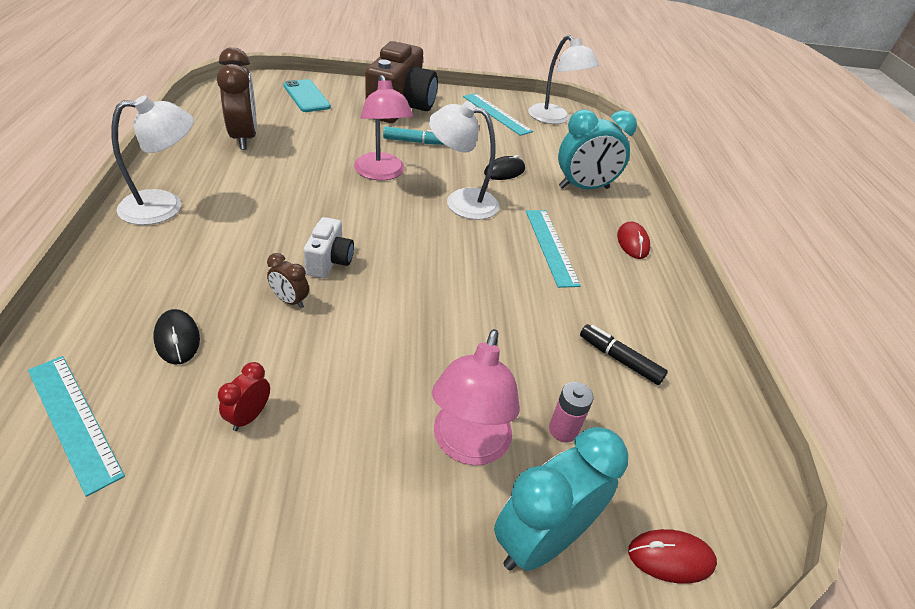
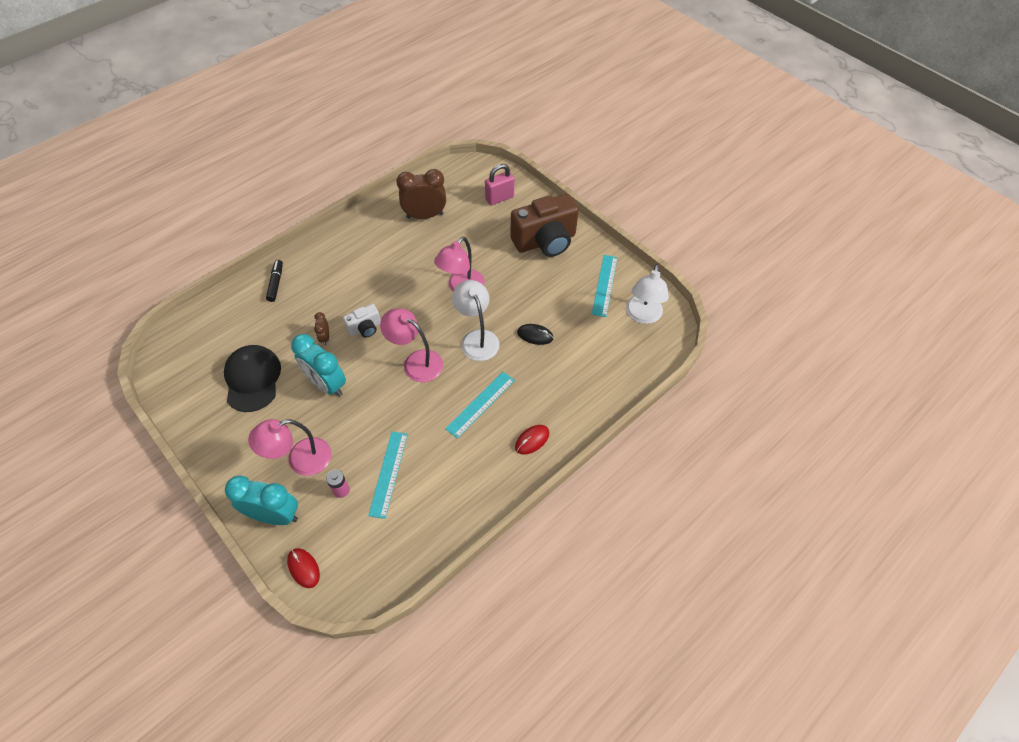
camera: 55 degrees right, 15 degrees up
turquoise ruler [28,356,125,497] -> turquoise ruler moved to [368,431,408,519]
white lamp [111,96,194,225] -> none
black mouse [154,309,200,365] -> none
brown clock [217,47,257,150] -> brown clock turned 135 degrees counterclockwise [396,169,446,219]
red clock [218,362,270,431] -> black cap [224,345,281,412]
turquoise phone [283,79,331,112] -> pink padlock [485,164,514,205]
turquoise marker [383,126,444,145] -> none
turquoise clock [558,109,637,189] -> turquoise clock moved to [291,334,346,397]
black marker [580,324,668,385] -> black marker moved to [266,260,283,302]
none -> pink lamp [380,308,443,382]

